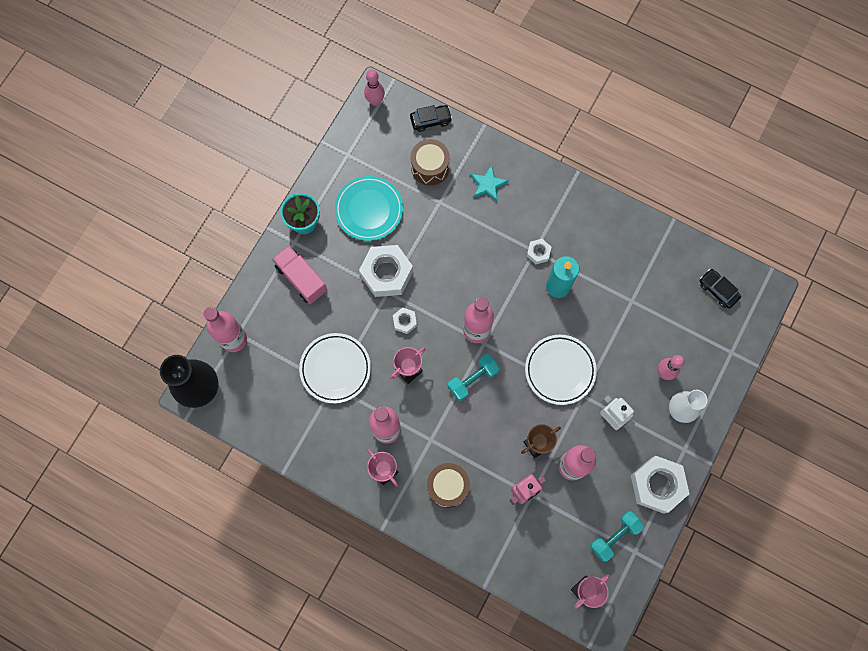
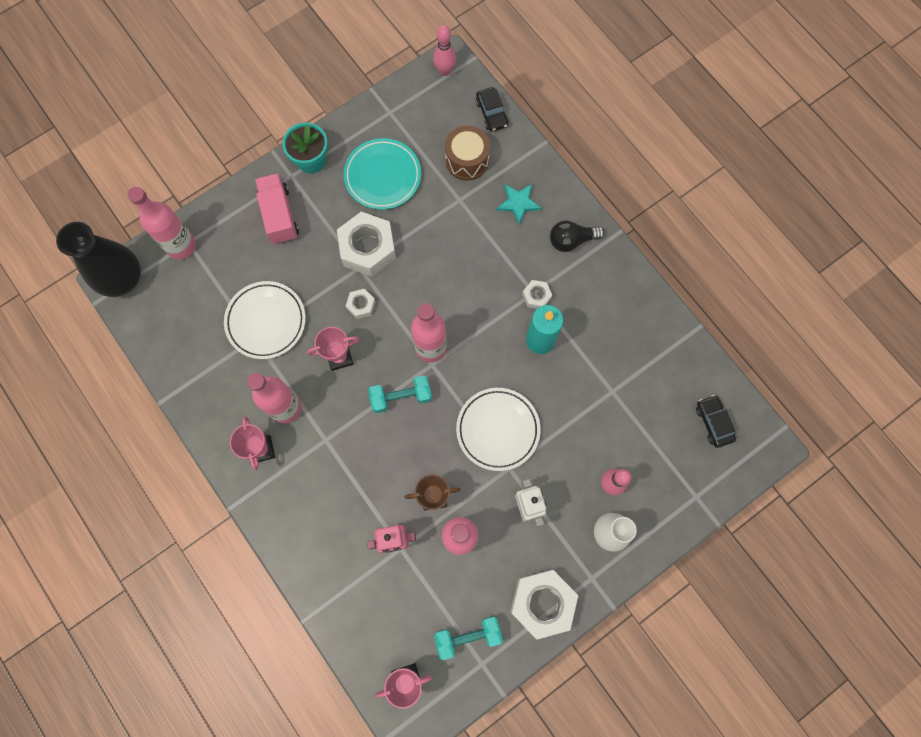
camera: 25 degrees right, 0 degrees up
black car [410,105,452,132] -> black car turned 60 degrees clockwise [476,87,509,132]
brown drum [427,463,470,508] -> none
none -> black light bulb [550,220,605,252]

